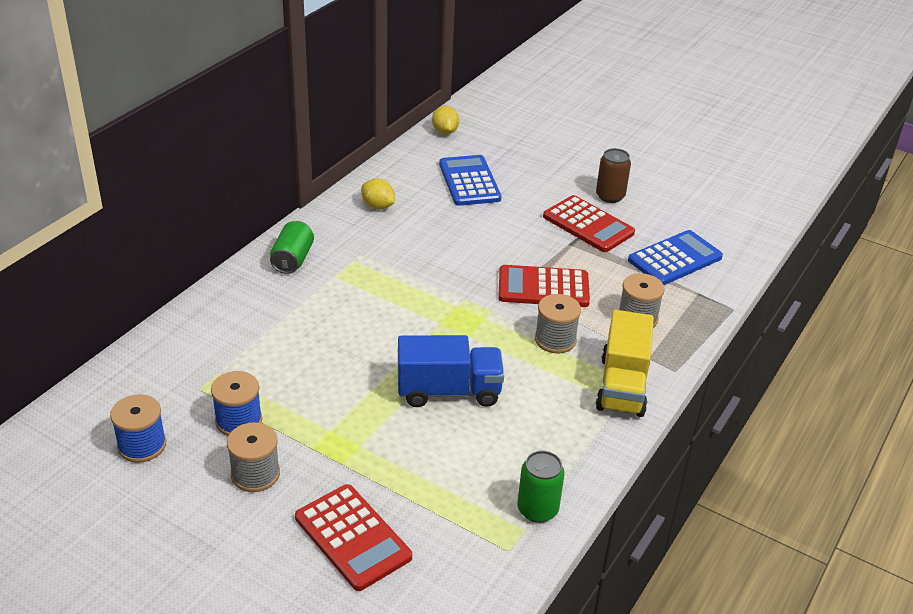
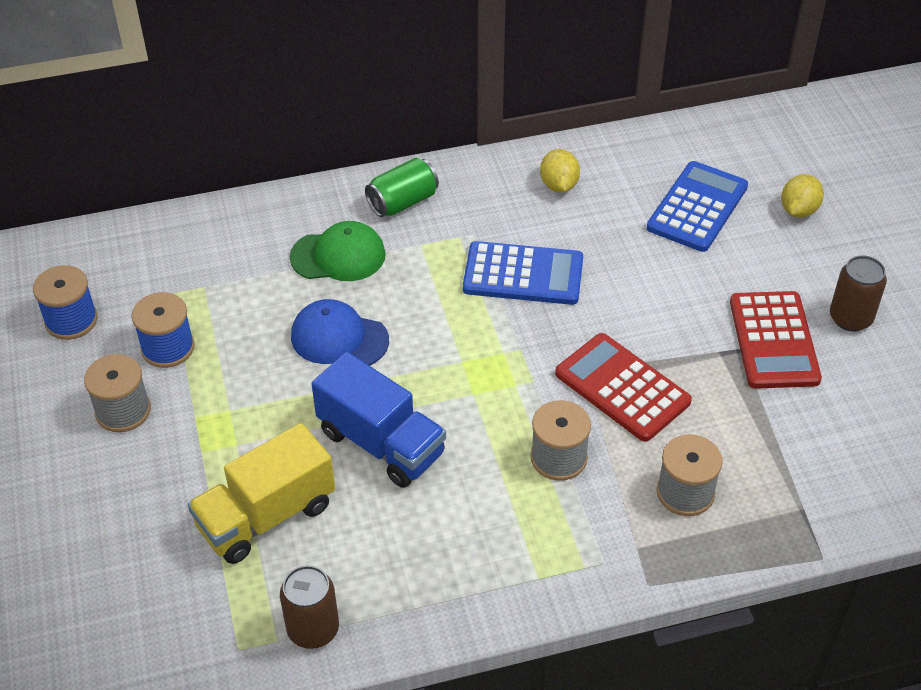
camera: 45 degrees right, 10 degrees up
red calculator [295,484,412,591] -> none
yellow lemon [432,106,459,134] -> yellow lemon moved to [781,174,824,218]
green can [518,451,565,523] -> brown can [280,565,339,649]
yellow truck [596,310,654,417] -> yellow truck moved to [187,423,335,564]
blue calculator [628,230,723,285] -> blue calculator moved to [463,241,583,305]
none -> green cap [290,221,386,281]
none -> blue cap [291,299,389,366]

